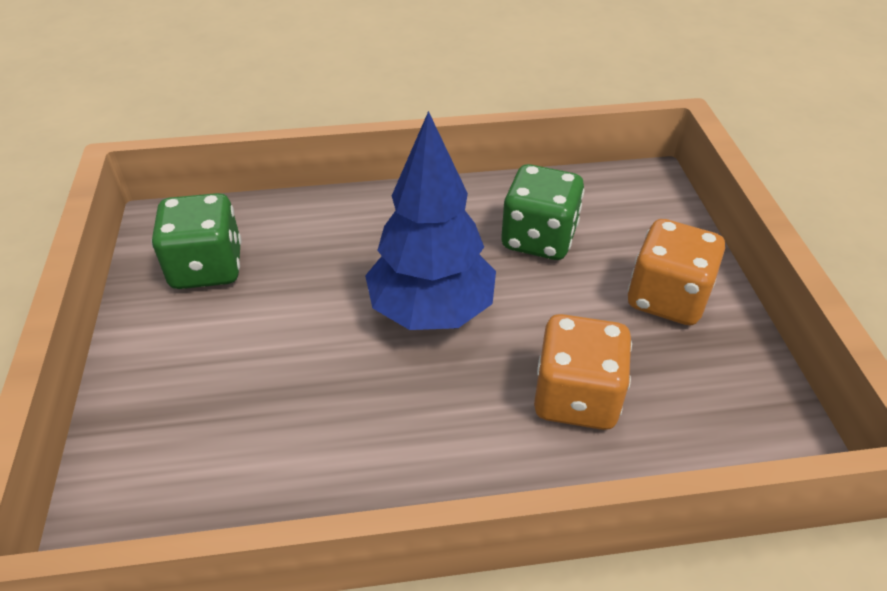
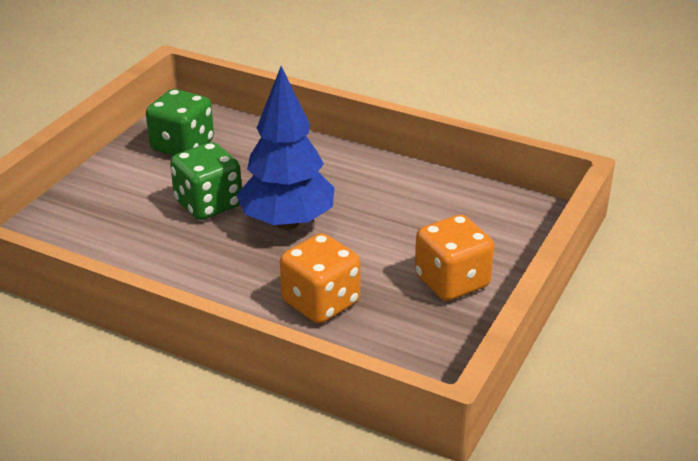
camera: 35 degrees right, 10 degrees down
green dice [501,164,585,260] -> green dice moved to [170,142,242,220]

